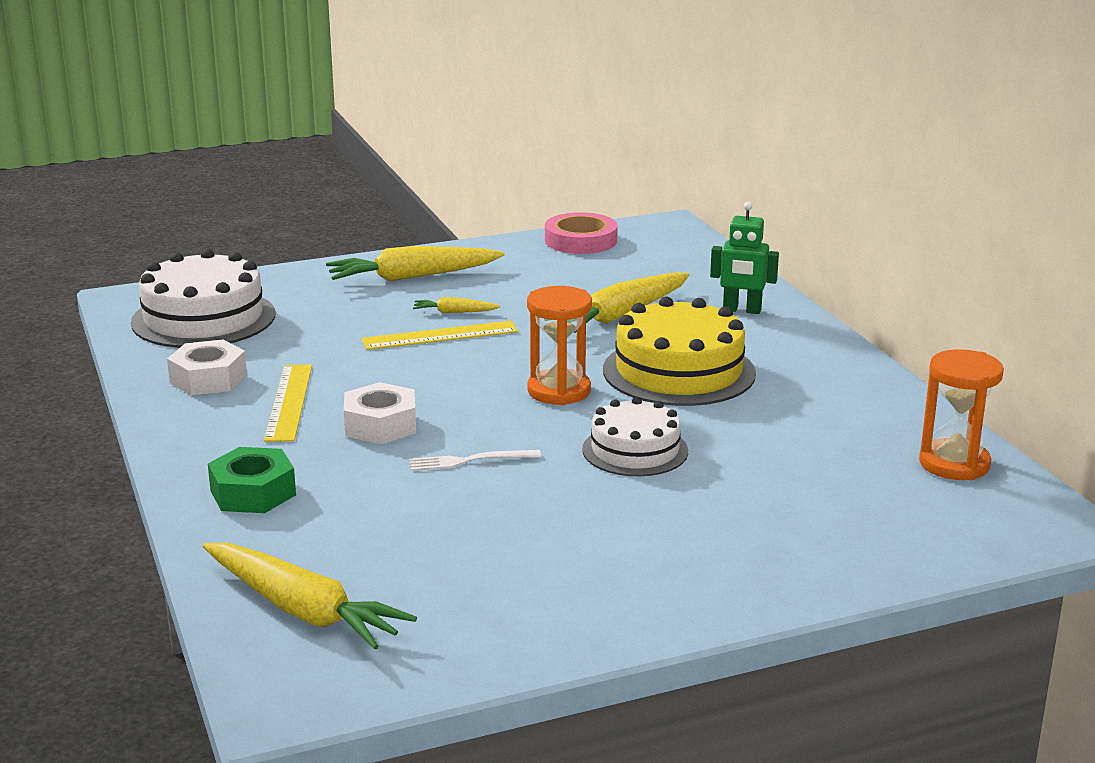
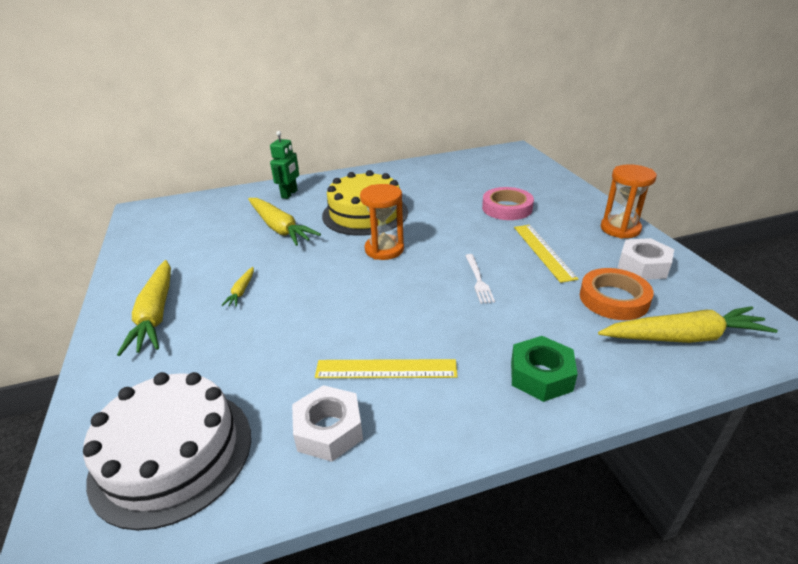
camera: 85 degrees left, 10 degrees up
yellow carrot [203,543,417,649] -> yellow carrot turned 45 degrees clockwise [598,306,778,343]
white nut [344,382,416,444] -> white nut moved to [618,238,674,280]
yellow ruler [361,321,518,350] -> yellow ruler moved to [514,225,579,283]
pink tape [545,212,618,254] -> pink tape moved to [482,187,534,220]
white cake [582,397,688,476] -> none
orange hourglass [919,349,1004,480] -> orange hourglass moved to [601,164,657,239]
none -> orange tape [580,268,654,320]

